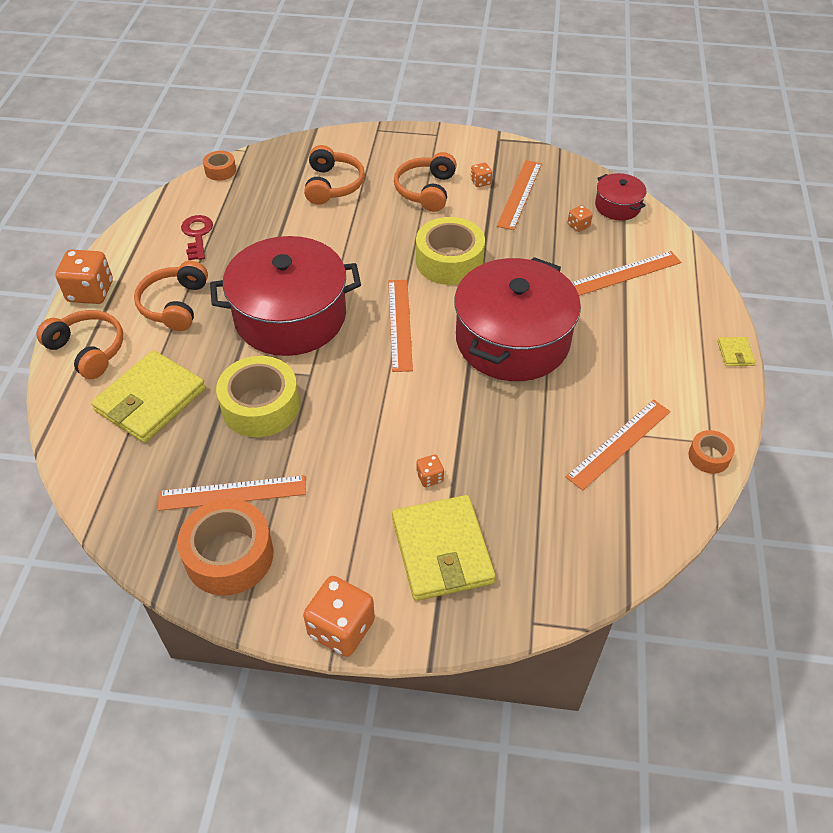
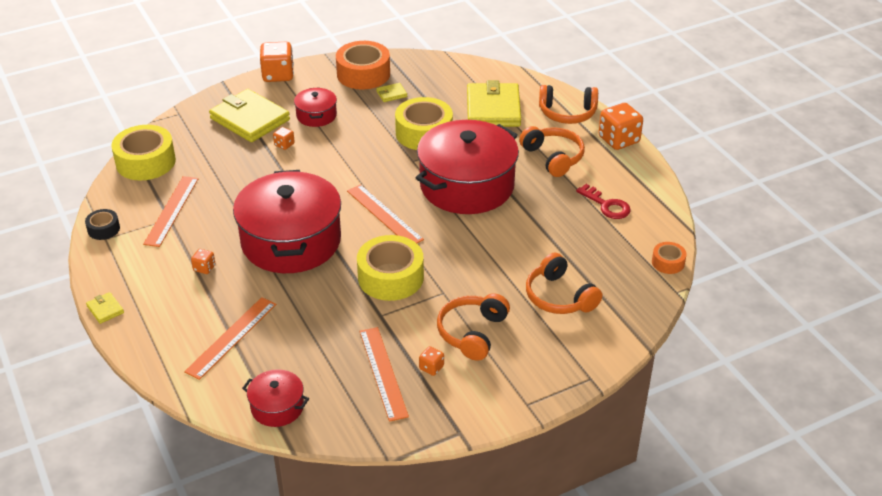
camera: 145 degrees right, 10 degrees down
orange ruler [158,475,306,511] -> yellow wallet [376,83,407,102]
orange headphones [394,152,457,212] -> orange headphones turned 135 degrees counterclockwise [437,293,510,361]
orange dice [568,205,593,232] -> orange dice moved to [191,249,215,274]
orange tape [689,430,735,474] -> black tape [85,209,120,240]
none -> yellow tape [111,125,176,180]
none -> red pot [294,87,337,127]

